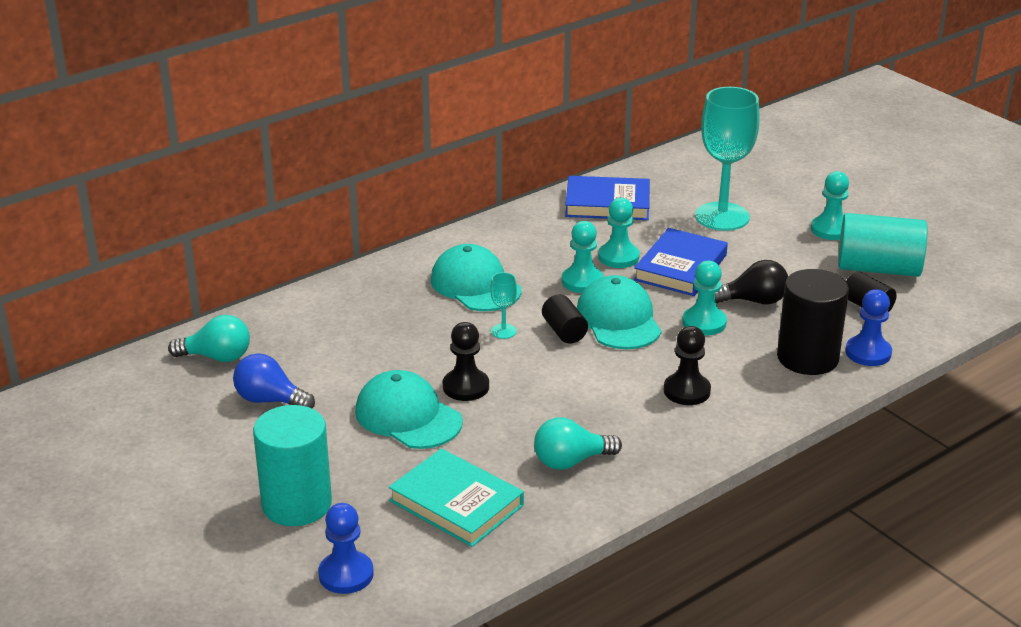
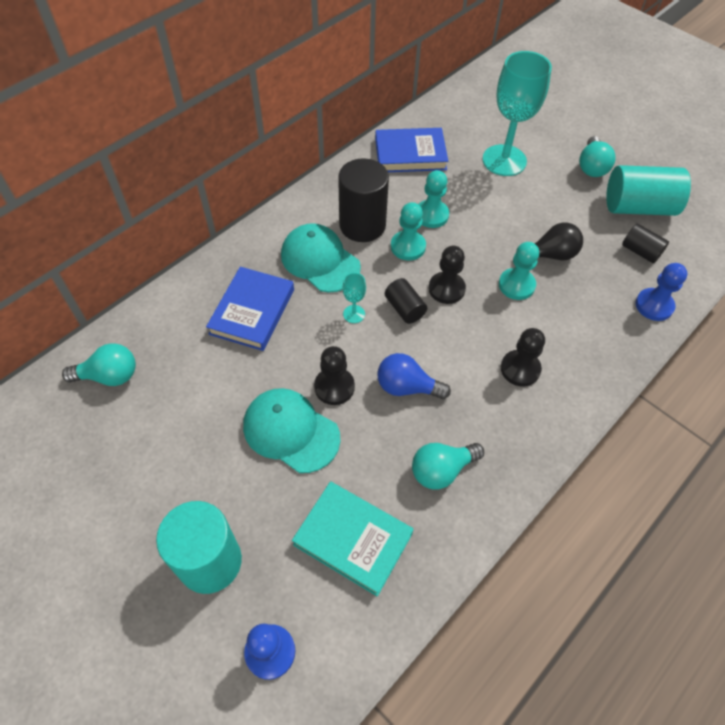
camera: 10 degrees left, 25 degrees up
blue light bulb [233,353,315,408] -> blue light bulb moved to [377,353,451,399]
turquoise cap [577,275,662,349] -> black pawn [428,246,466,304]
blue book [634,228,728,296] -> blue book moved to [206,267,294,351]
black cylinder [777,269,849,375] -> black cylinder moved to [338,158,389,242]
turquoise pawn [811,171,849,240] -> turquoise light bulb [579,136,616,177]

